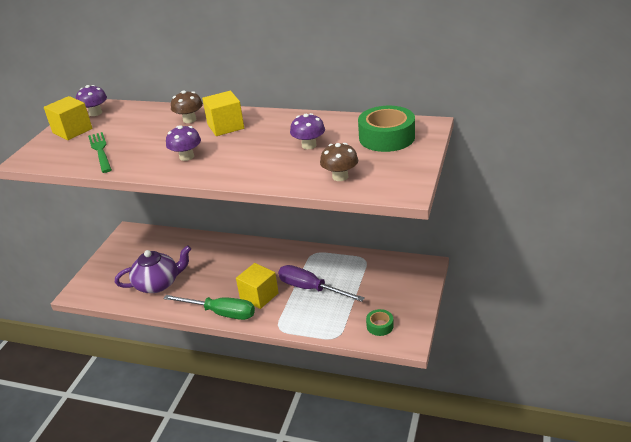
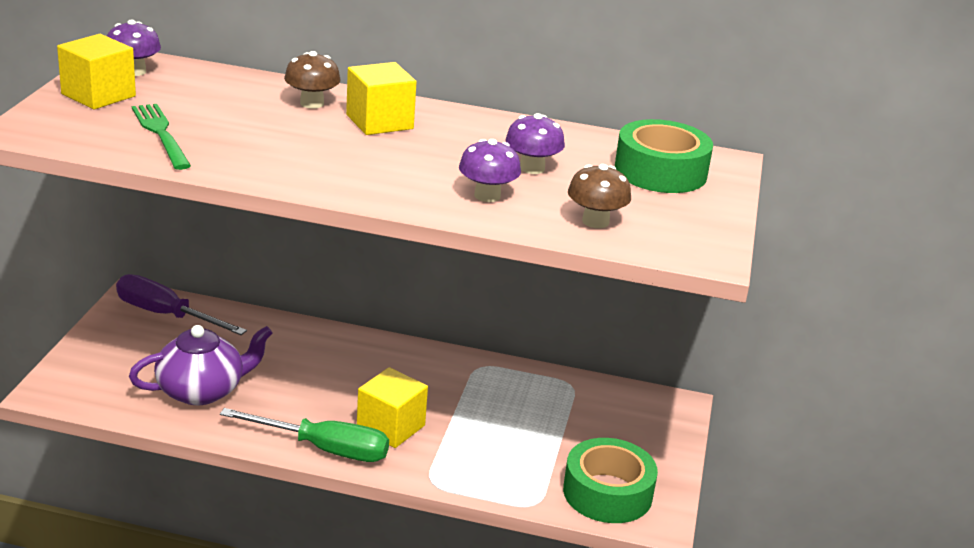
camera: 10 degrees left, 5 degrees down
purple mushroom [166,125,201,161] -> purple mushroom moved to [459,139,521,202]
purple screwdriver [278,265,365,302] -> purple screwdriver moved to [116,274,247,335]
green tape [366,309,394,336] -> green tape [563,438,658,523], size x1.94

